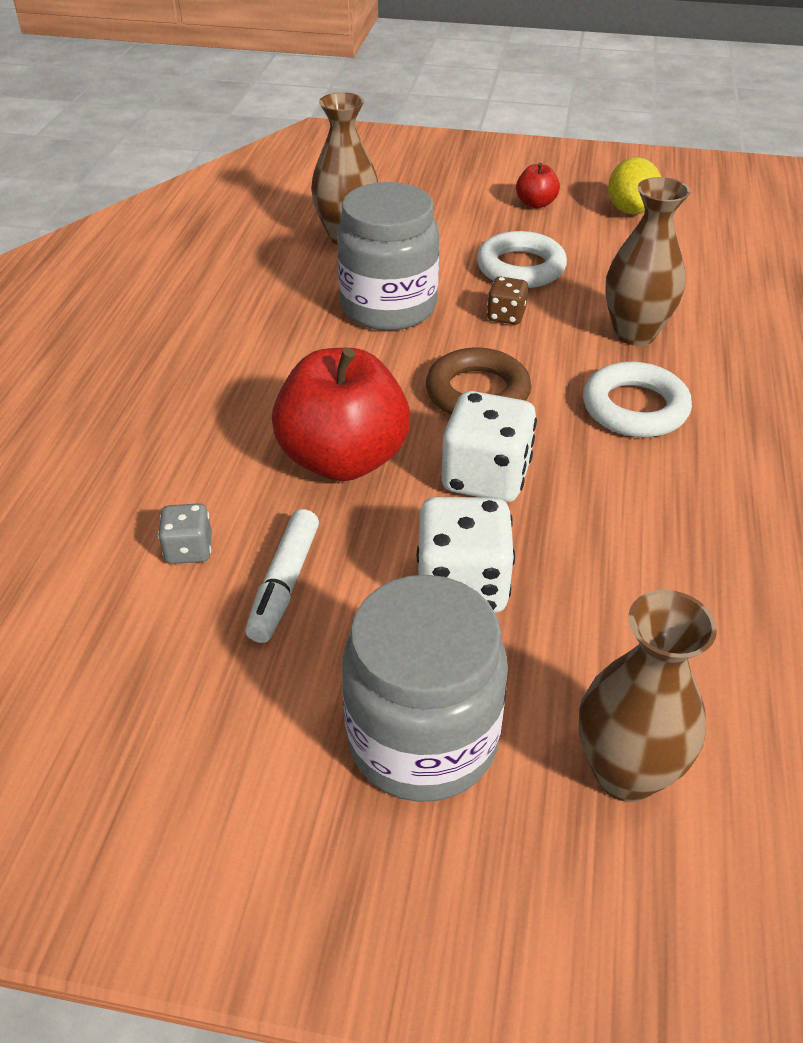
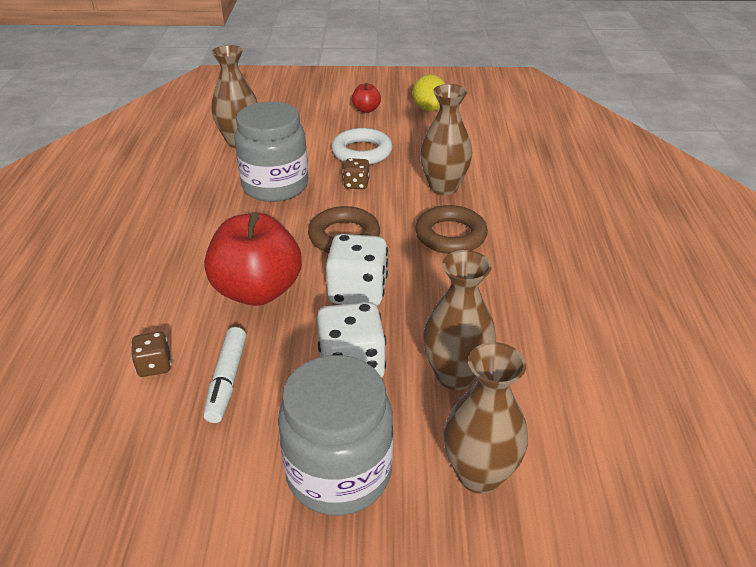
camera: 10 degrees left, 5 degrees down
grey dice [158,503,212,564] -> brown dice [131,332,171,377]
white ring [583,362,692,437] -> brown ring [415,205,488,254]
none -> brown vase [423,250,496,390]

